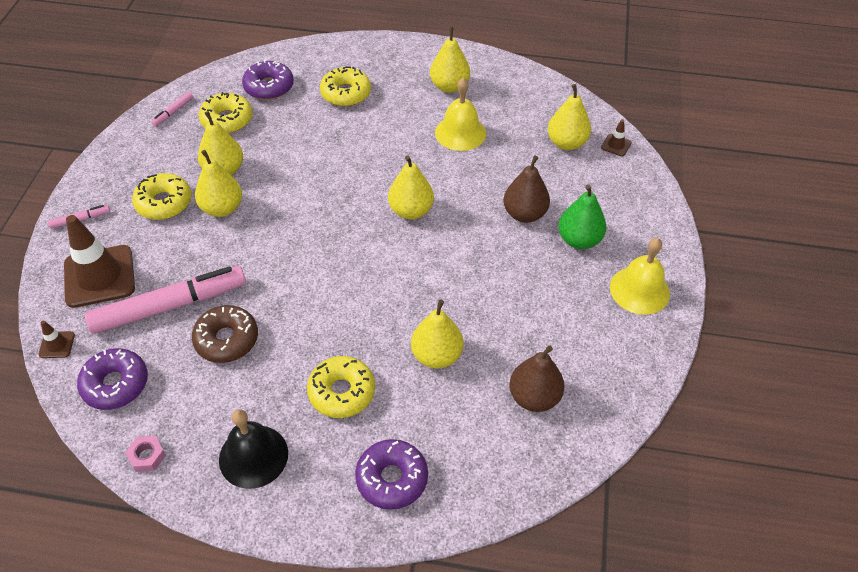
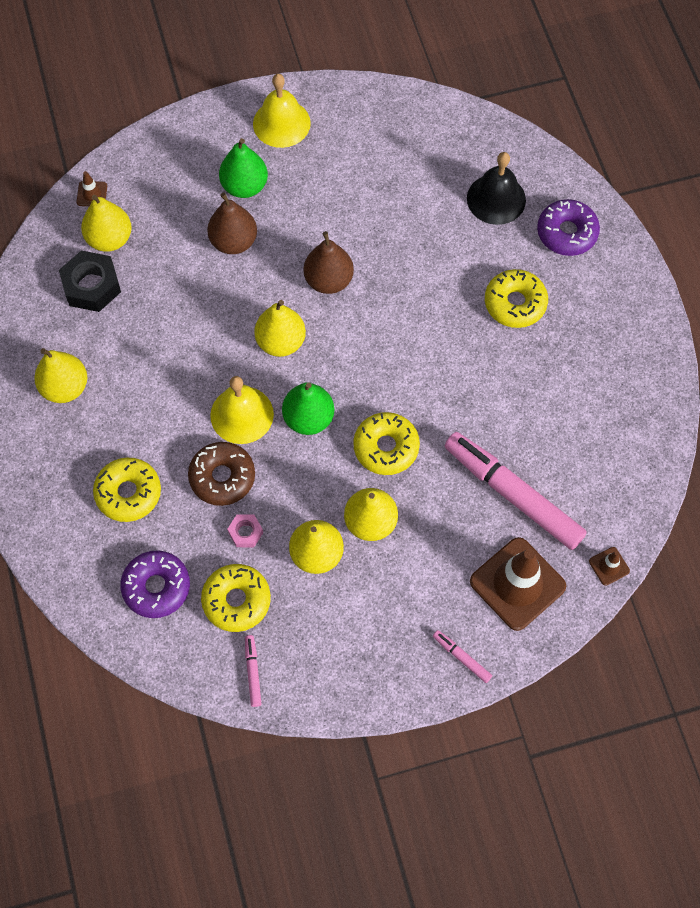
camera: 115 degrees left, 15 degrees up
purple donut [77,348,148,410] -> none
pink nut [125,436,166,472] -> pink nut moved to [227,515,263,547]
yellow donut [132,173,192,220] -> yellow donut moved to [353,412,420,475]
pink marker [151,92,193,126] -> pink marker turned 105 degrees counterclockwise [245,635,261,707]
brown donut [192,305,258,363] -> brown donut moved to [188,442,255,506]
black bell [219,409,288,489] -> black bell moved to [467,152,526,225]
yellow pear [411,300,463,369] -> none
yellow bell [435,77,486,151] -> yellow bell moved to [210,376,274,444]
brown pear [509,345,565,412] -> brown pear moved to [303,231,354,294]
none -> black nut [59,251,121,312]
none -> green pear [282,382,334,435]

